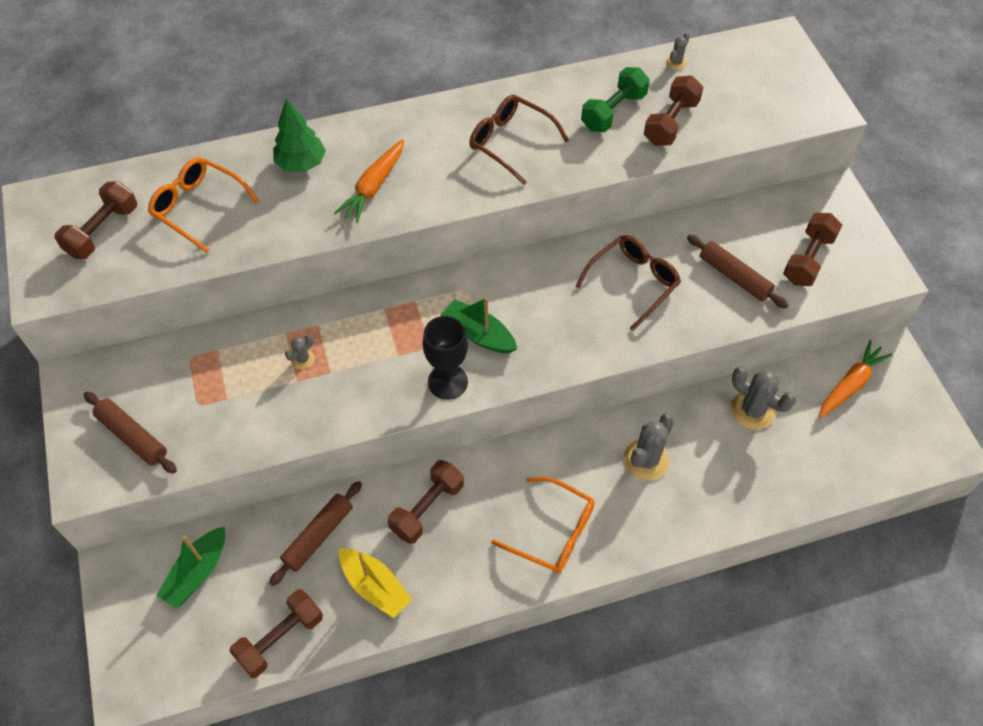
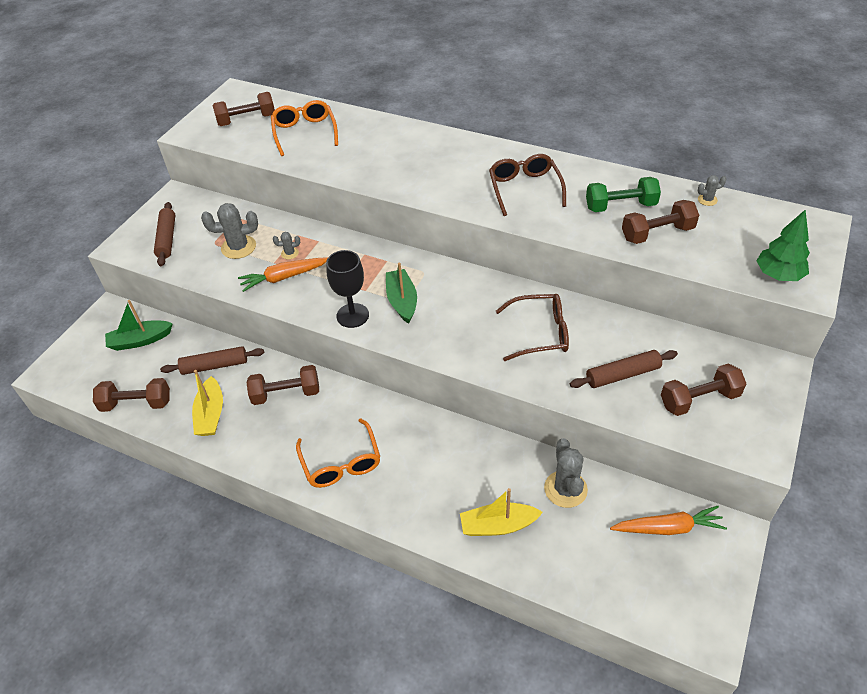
camera: 45 degrees right, 10 degrees down
green tree [273,98,326,172] -> green tree moved to [756,210,810,281]
orange carrot [334,139,404,223] -> orange carrot moved to [238,258,328,292]
grey cactus [623,413,675,480] -> grey cactus moved to [201,203,258,259]
brown rolling pin [687,235,789,309] -> brown rolling pin turned 75 degrees clockwise [570,350,678,388]
none -> yellow boat [460,488,543,536]

